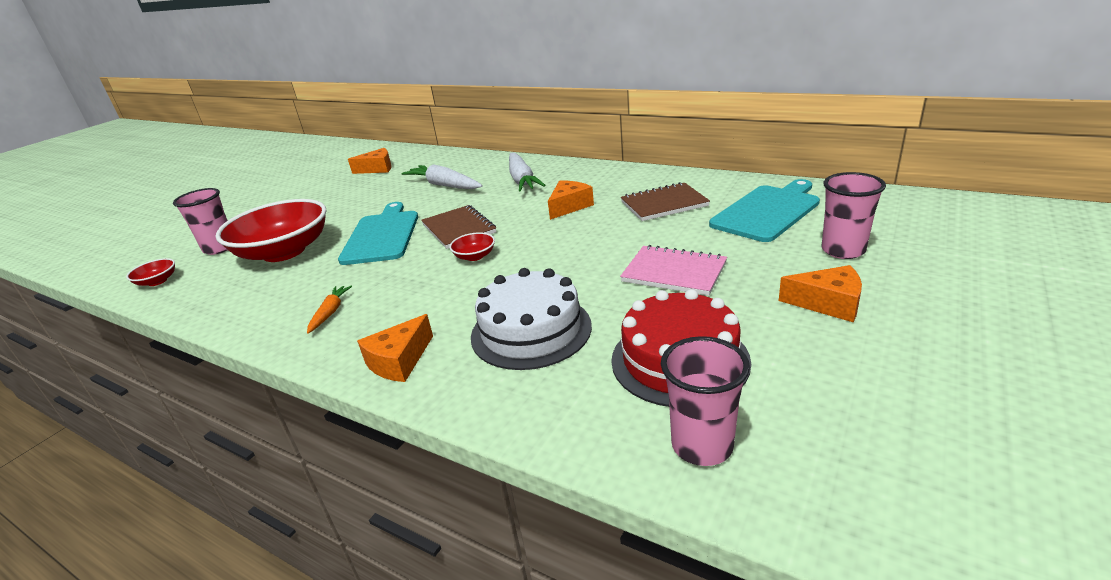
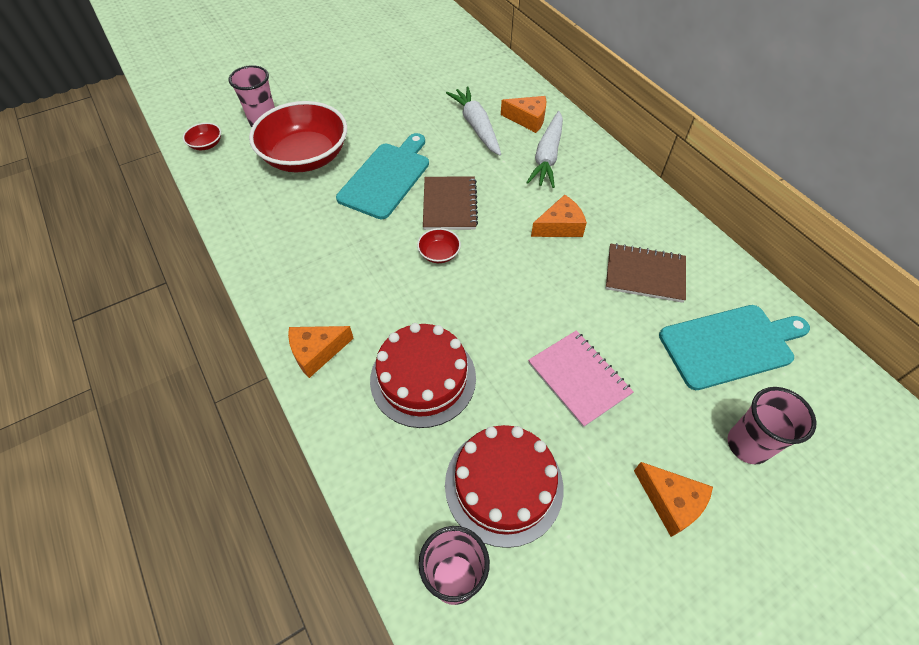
camera: 25 degrees right, 25 degrees up
orange carrot [307,286,352,334] -> none
orange cheese [348,148,392,174] -> orange cheese moved to [501,96,546,133]
white cake [471,268,592,370] -> red cake [370,323,476,428]

